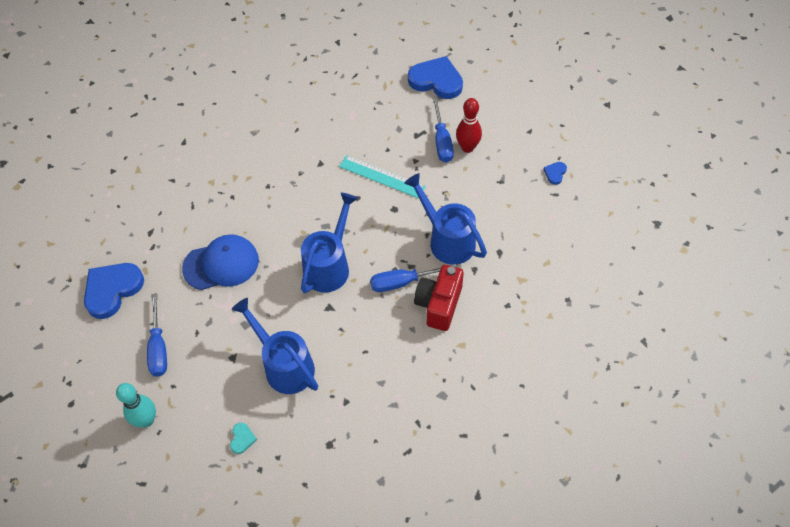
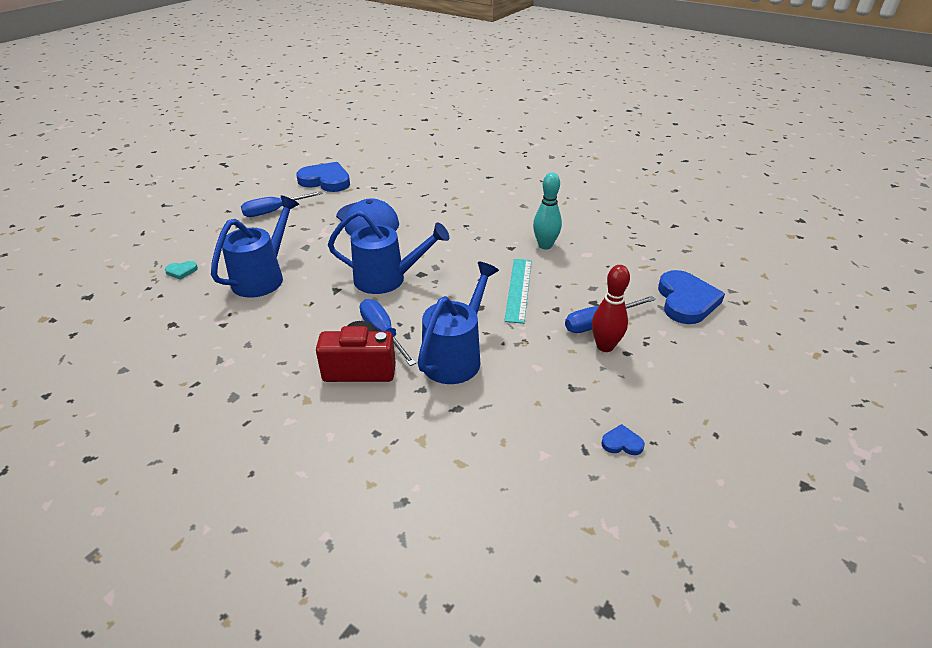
camera: 70 degrees right, 20 degrees down
turquoise bowling pin [116,383,156,427] -> turquoise bowling pin moved to [533,172,562,250]

